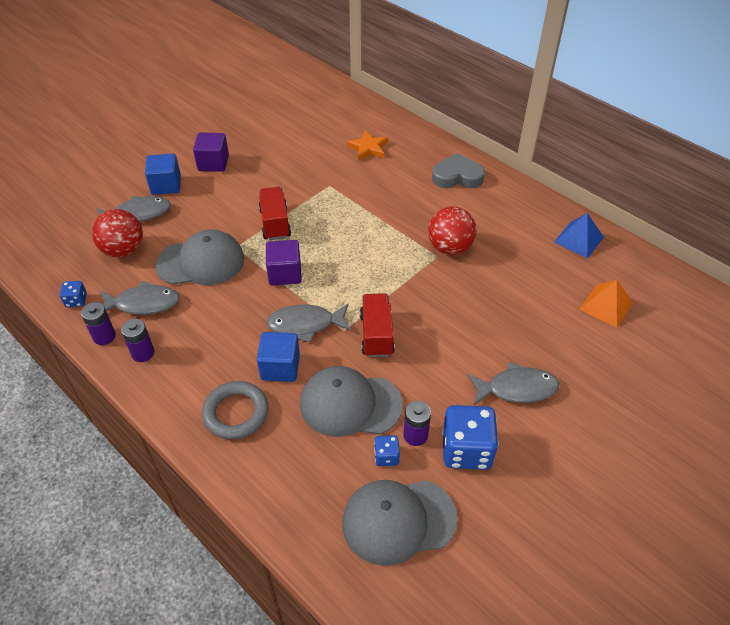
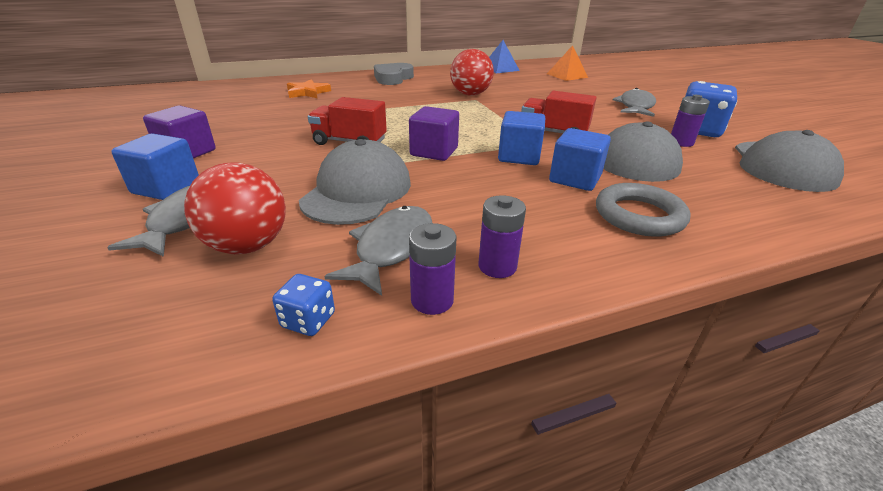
camera: 65 degrees left, 15 degrees down
grey fish [267,304,351,343] -> blue cube [498,111,545,165]
blue dice [374,435,400,466] -> none

